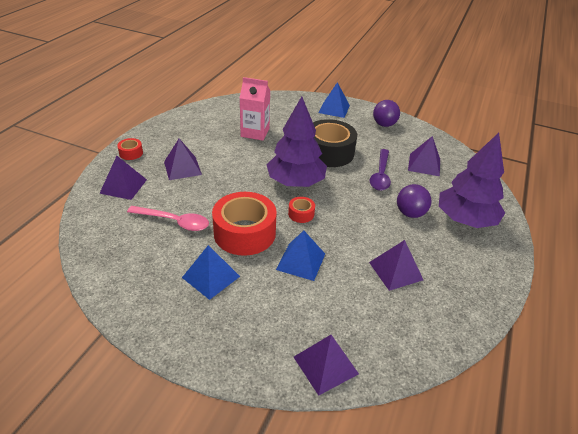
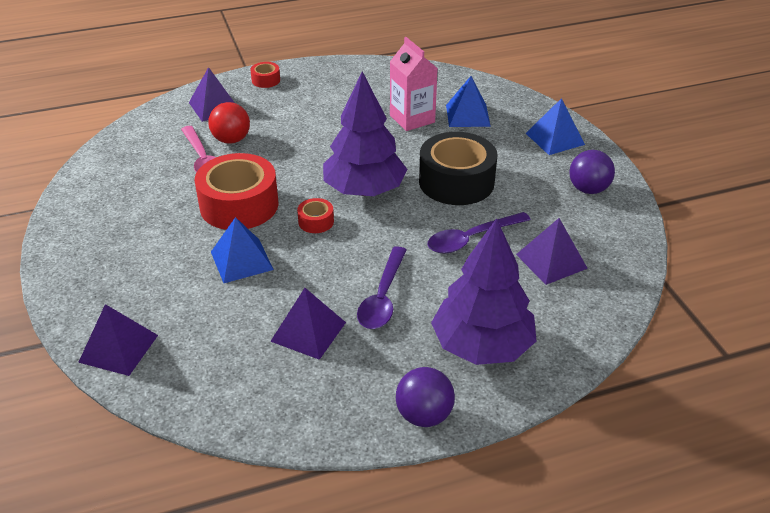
camera: 50 degrees right, 0 degrees up
purple pyramid [164,138,202,180] -> none
blue pyramid [182,245,240,300] -> blue pyramid moved to [446,76,491,127]
purple ball [397,184,432,218] -> purple ball moved to [396,367,455,427]
none -> red ball [208,102,250,144]
none -> purple spoon [357,246,407,329]

